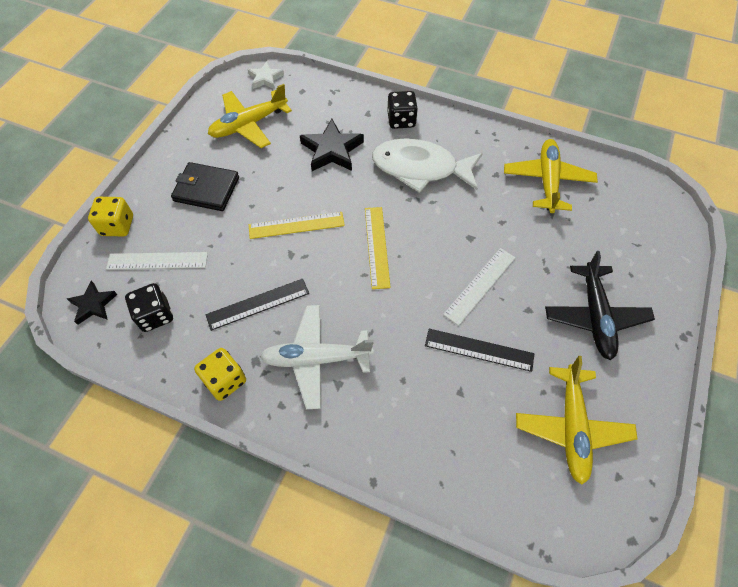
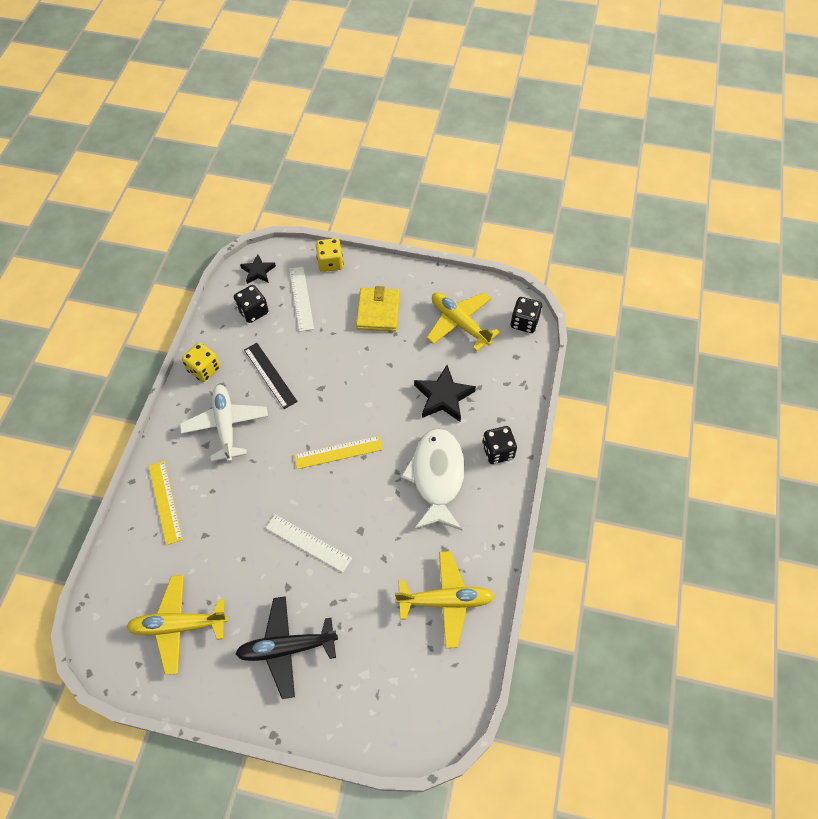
camera: 80 degrees right, 0 degrees up
black wallet [171,162,239,211] -> yellow wallet [356,286,400,331]
white star [248,61,284,89] -> black dice [511,297,542,333]
yellow ruler [249,212,345,239] -> yellow ruler moved to [148,461,183,545]
black ruler [425,329,534,372] -> none

